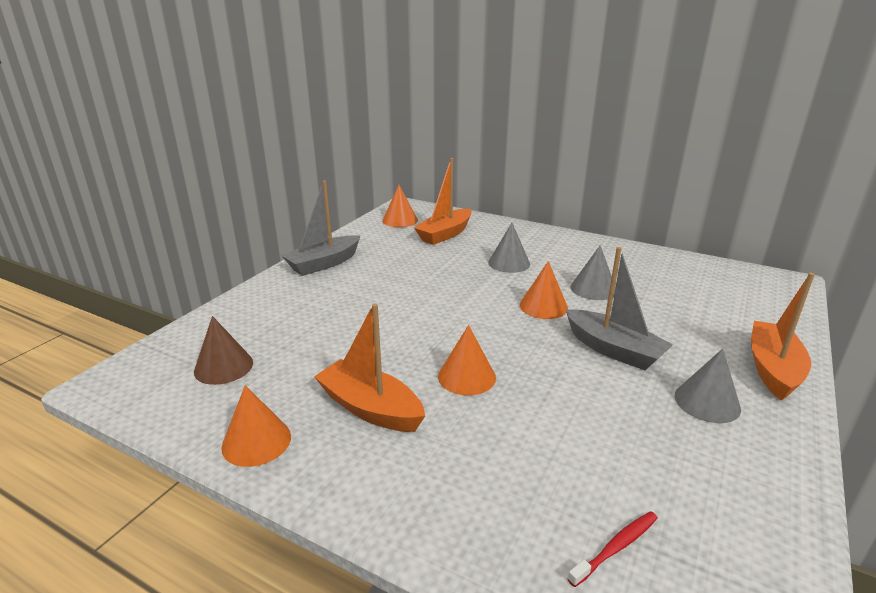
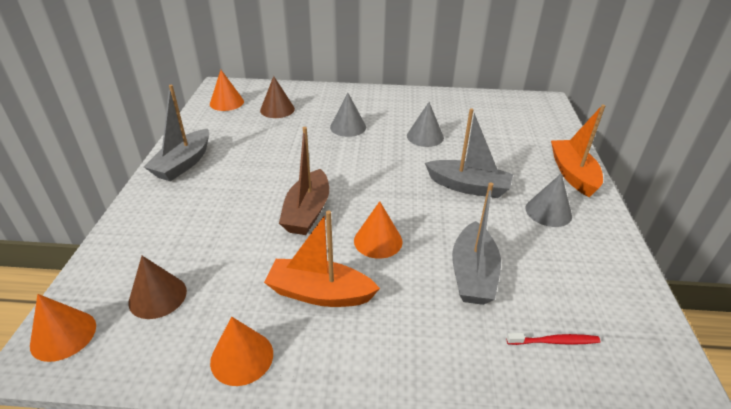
camera: 25 degrees left, 10 degrees up
orange boat [414,158,472,245] -> brown cone [260,76,295,118]
orange cone [520,261,568,319] -> orange cone moved to [30,294,96,362]
red toothbrush [568,511,658,587] -> red toothbrush turned 60 degrees clockwise [506,333,600,345]
none -> brown boat [279,127,329,235]
none -> grey boat [452,183,501,305]

